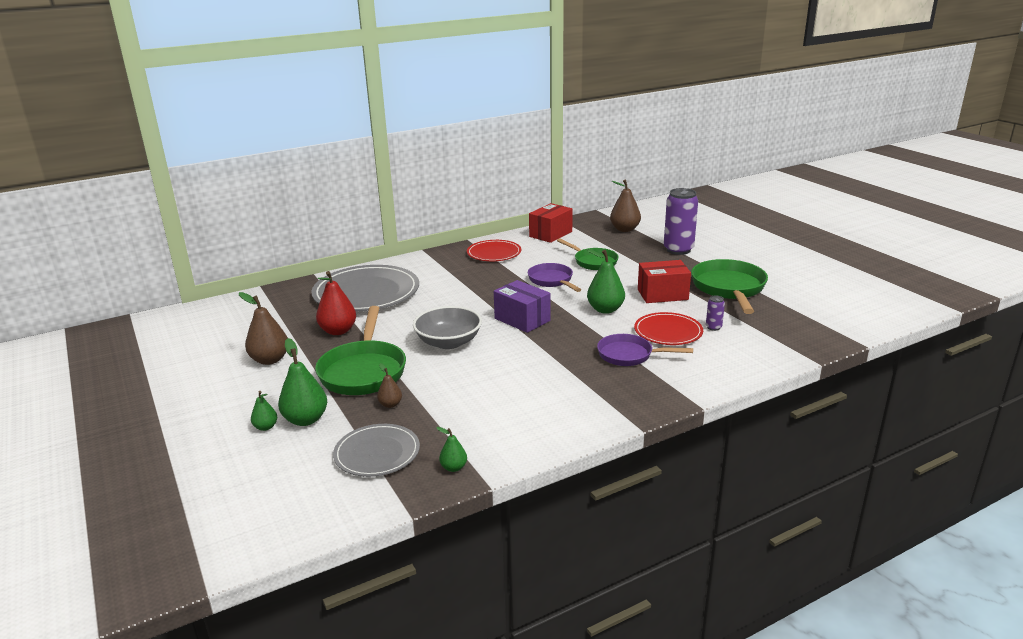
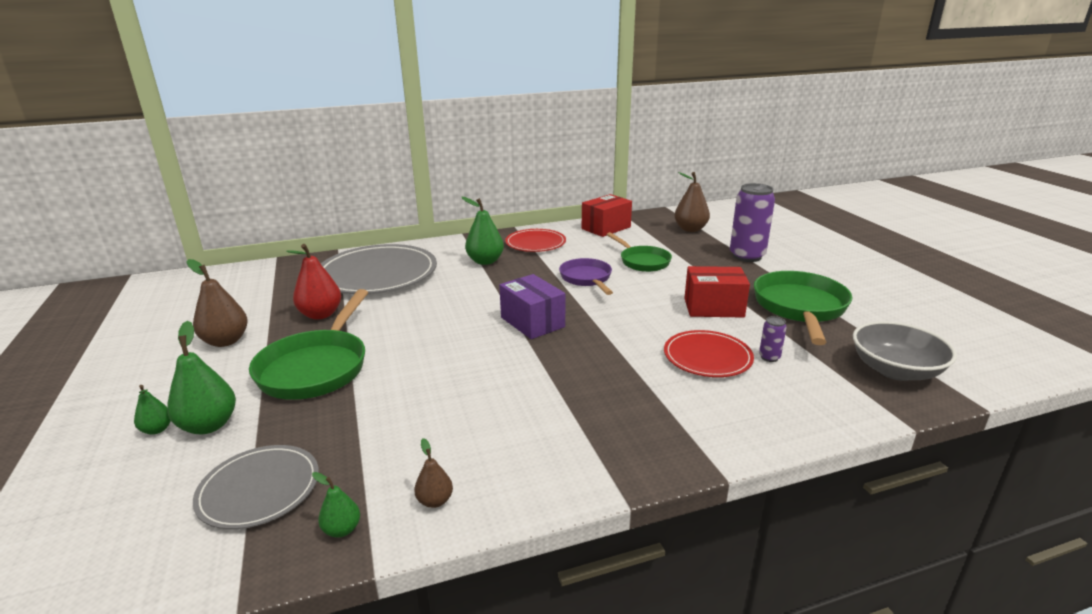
camera: 10 degrees right, 0 degrees up
brown pear [377,363,402,408] -> brown pear moved to [414,438,453,508]
grey bowl [413,306,482,349] -> grey bowl moved to [853,321,957,381]
green pear [587,249,625,314] -> green pear moved to [462,197,504,265]
purple pan [597,334,693,366] -> none

